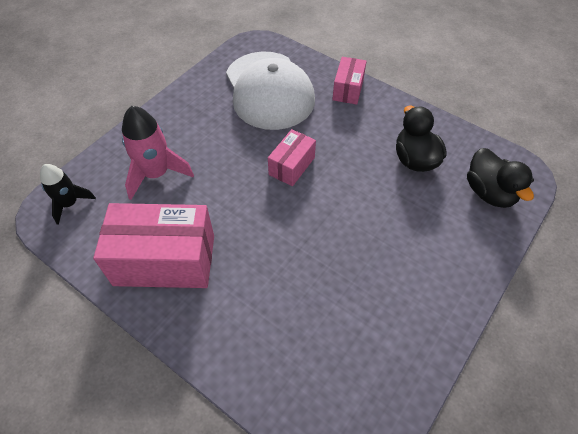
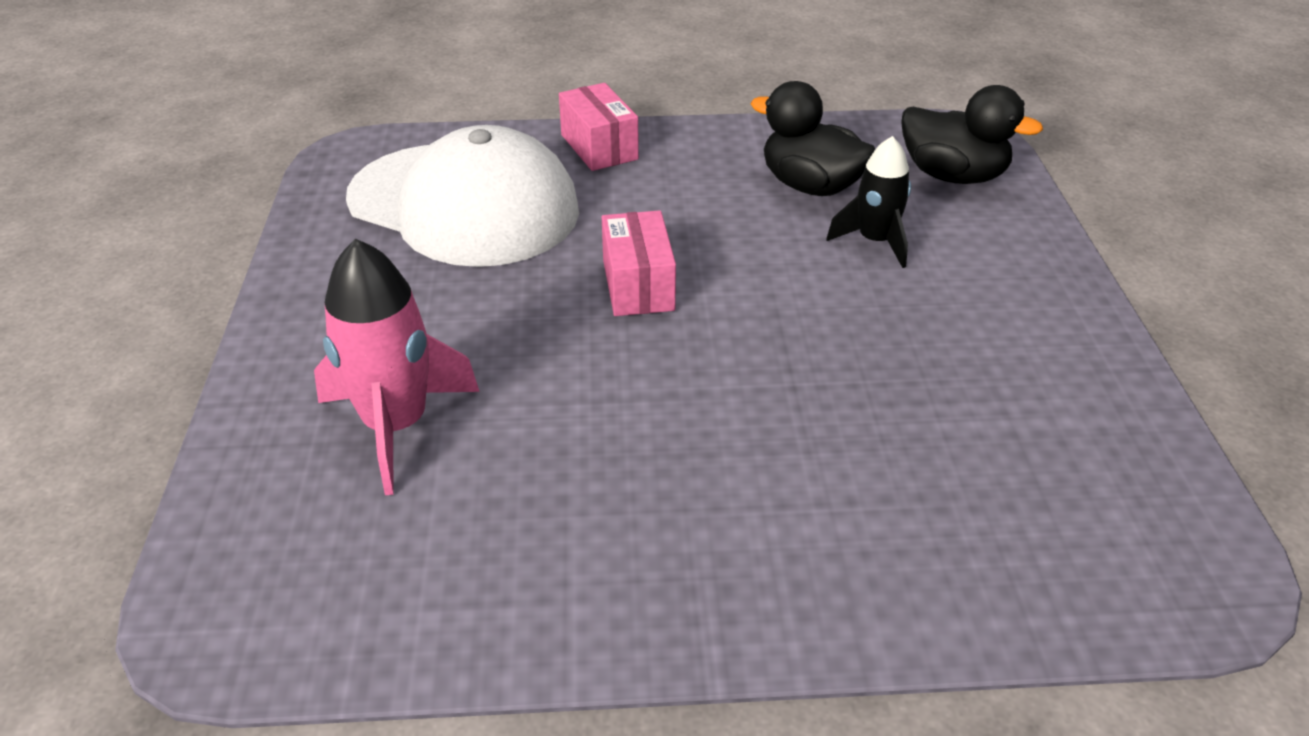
camera: 40 degrees left, 15 degrees down
black rocket [40,164,96,225] -> black rocket moved to [826,136,911,268]
pink box [93,203,214,288] -> none

